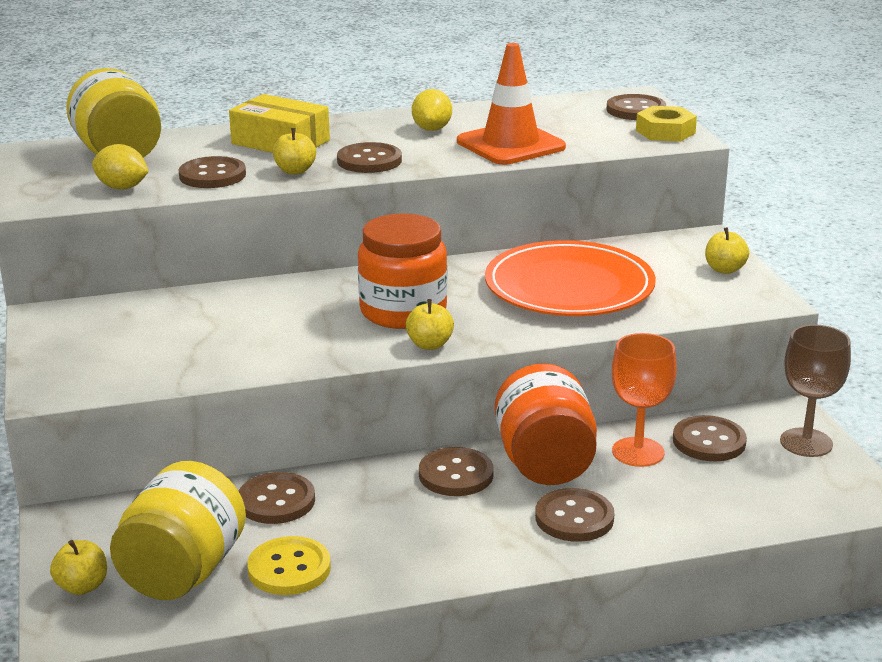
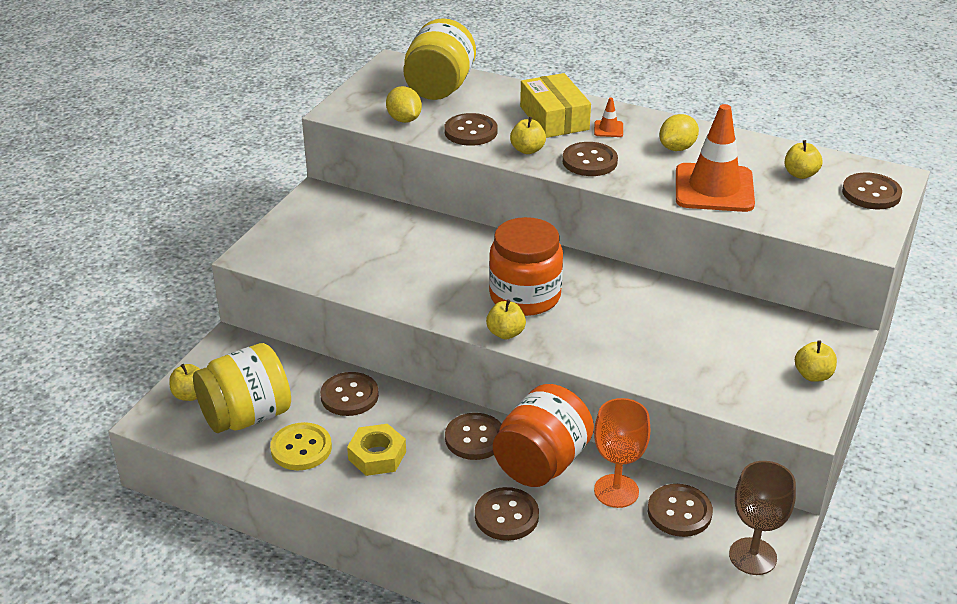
camera: 40 degrees right, 10 degrees up
orange plate [485,240,656,316] -> none
yellow nut [636,106,697,142] -> yellow nut moved to [347,424,406,476]
none -> orange traffic cone [594,98,623,137]
none -> yellow apple [784,140,822,179]

